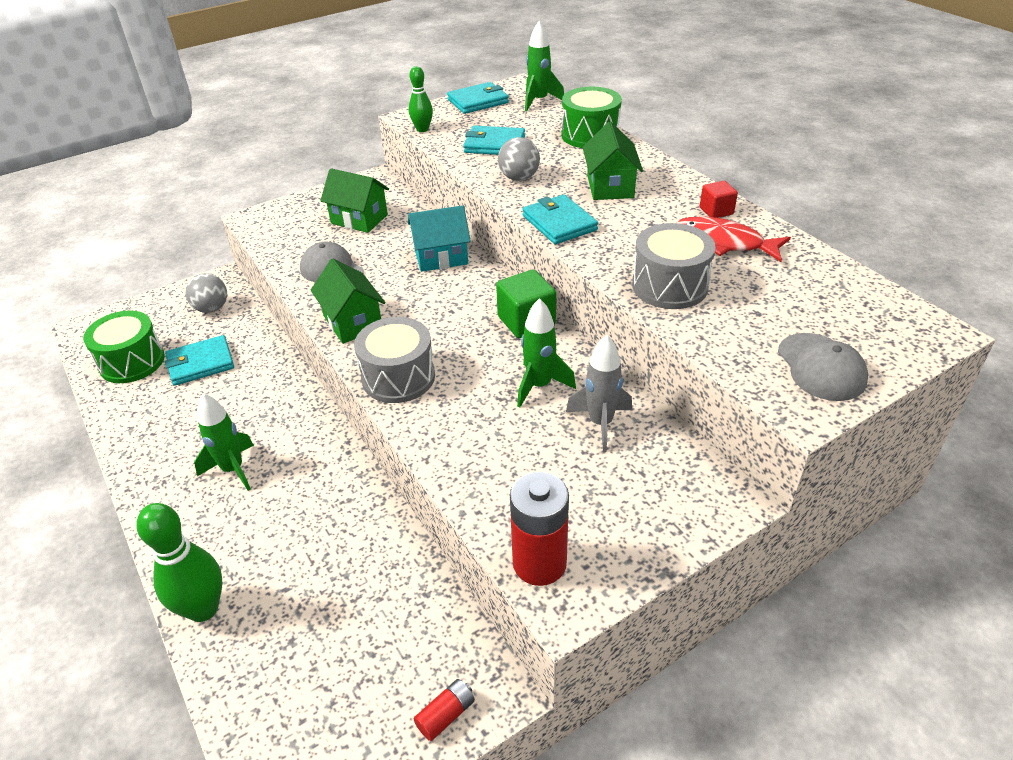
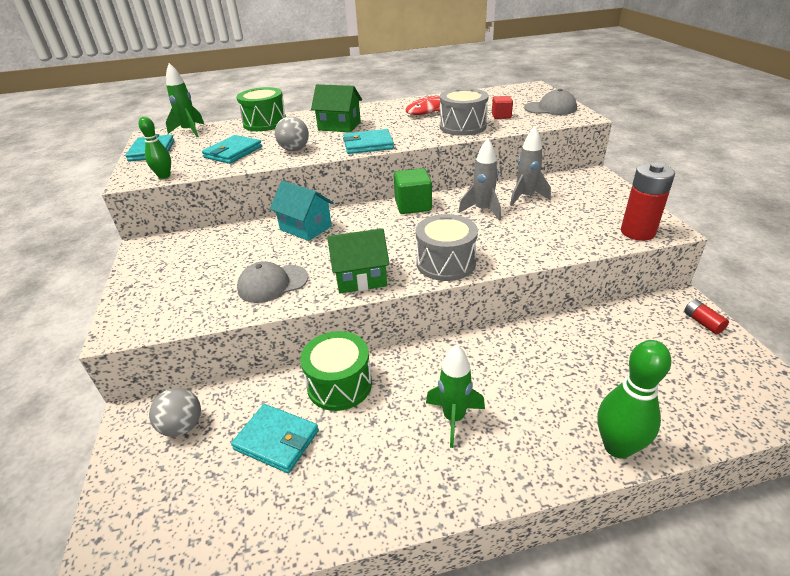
camera: 70 degrees left, 5 degrees down
green drum [83,310,165,383] -> green drum moved to [300,331,372,411]
turquoise wallet [165,335,234,386] -> turquoise wallet turned 60 degrees counterclockwise [231,404,319,473]
green house [320,168,389,233] -> none
turquoise house [408,205,471,272] -> turquoise house turned 60 degrees counterclockwise [270,180,334,241]
green rocket [517,298,576,407] -> grey rocket [458,138,501,221]
red cube [700,181,738,218] -> red cube moved to [492,96,513,119]

